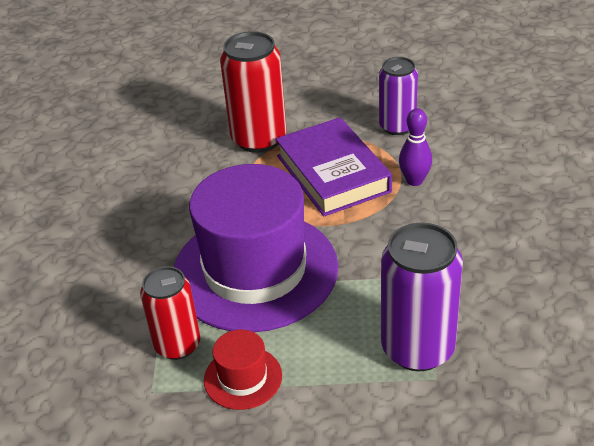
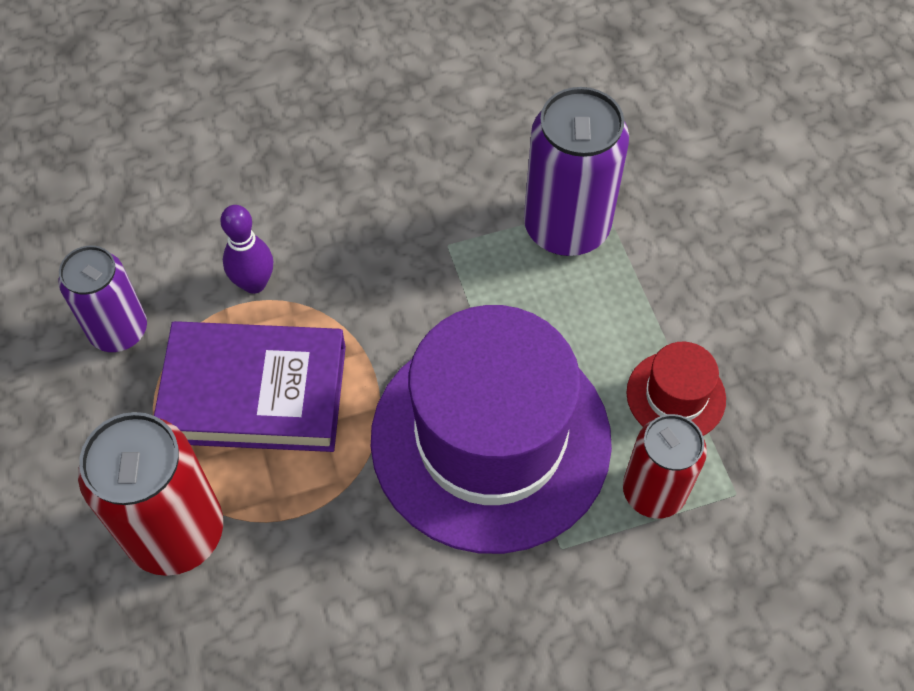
camera: 110 degrees left, 20 degrees up
purple book [276,117,392,217] -> purple book turned 45 degrees clockwise [154,321,346,452]

